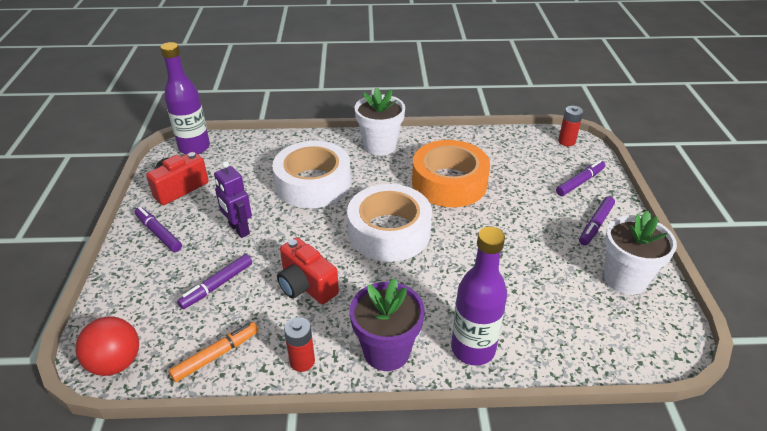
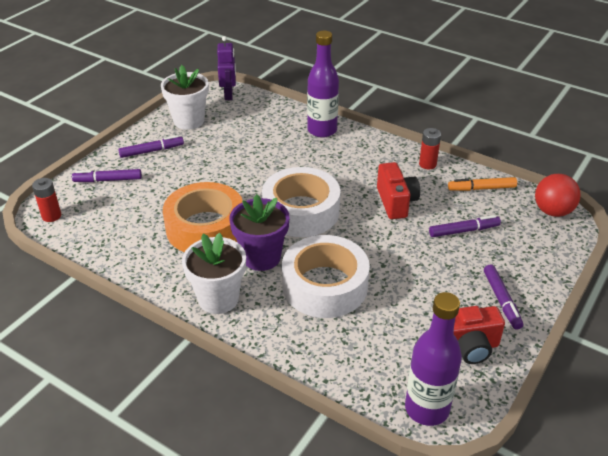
camera: 145 degrees left, 0 degrees up
purple robot [214,161,252,238] -> purple robot moved to [217,36,236,100]
purple flower pot [350,278,425,371] -> purple flower pot moved to [229,194,289,271]

